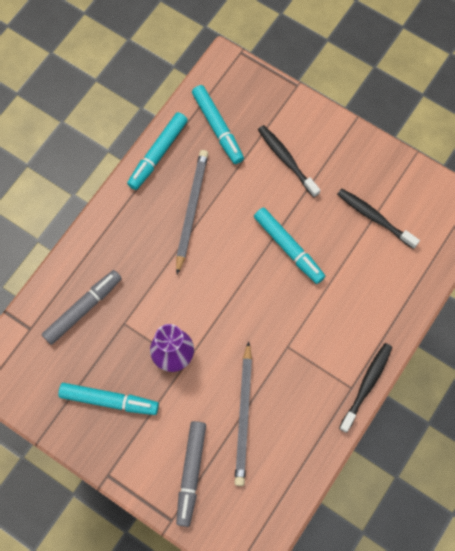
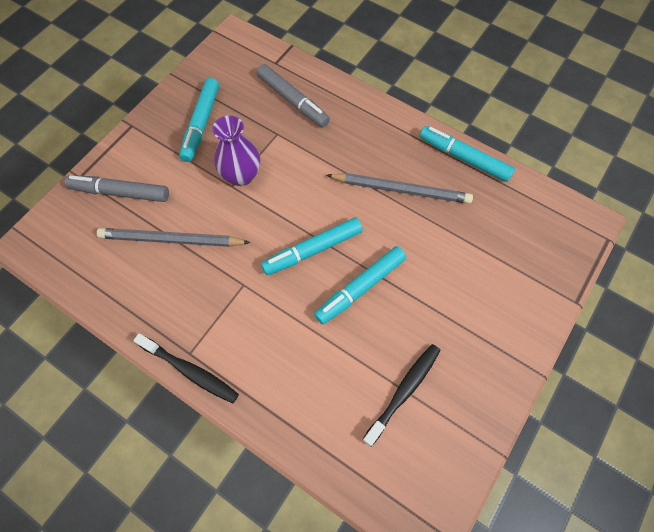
camera: 90 degrees right, 5 degrees down
turquoise marker [192,85,244,164] -> turquoise marker moved to [261,217,363,275]
black toothbrush [258,125,320,198] -> none

